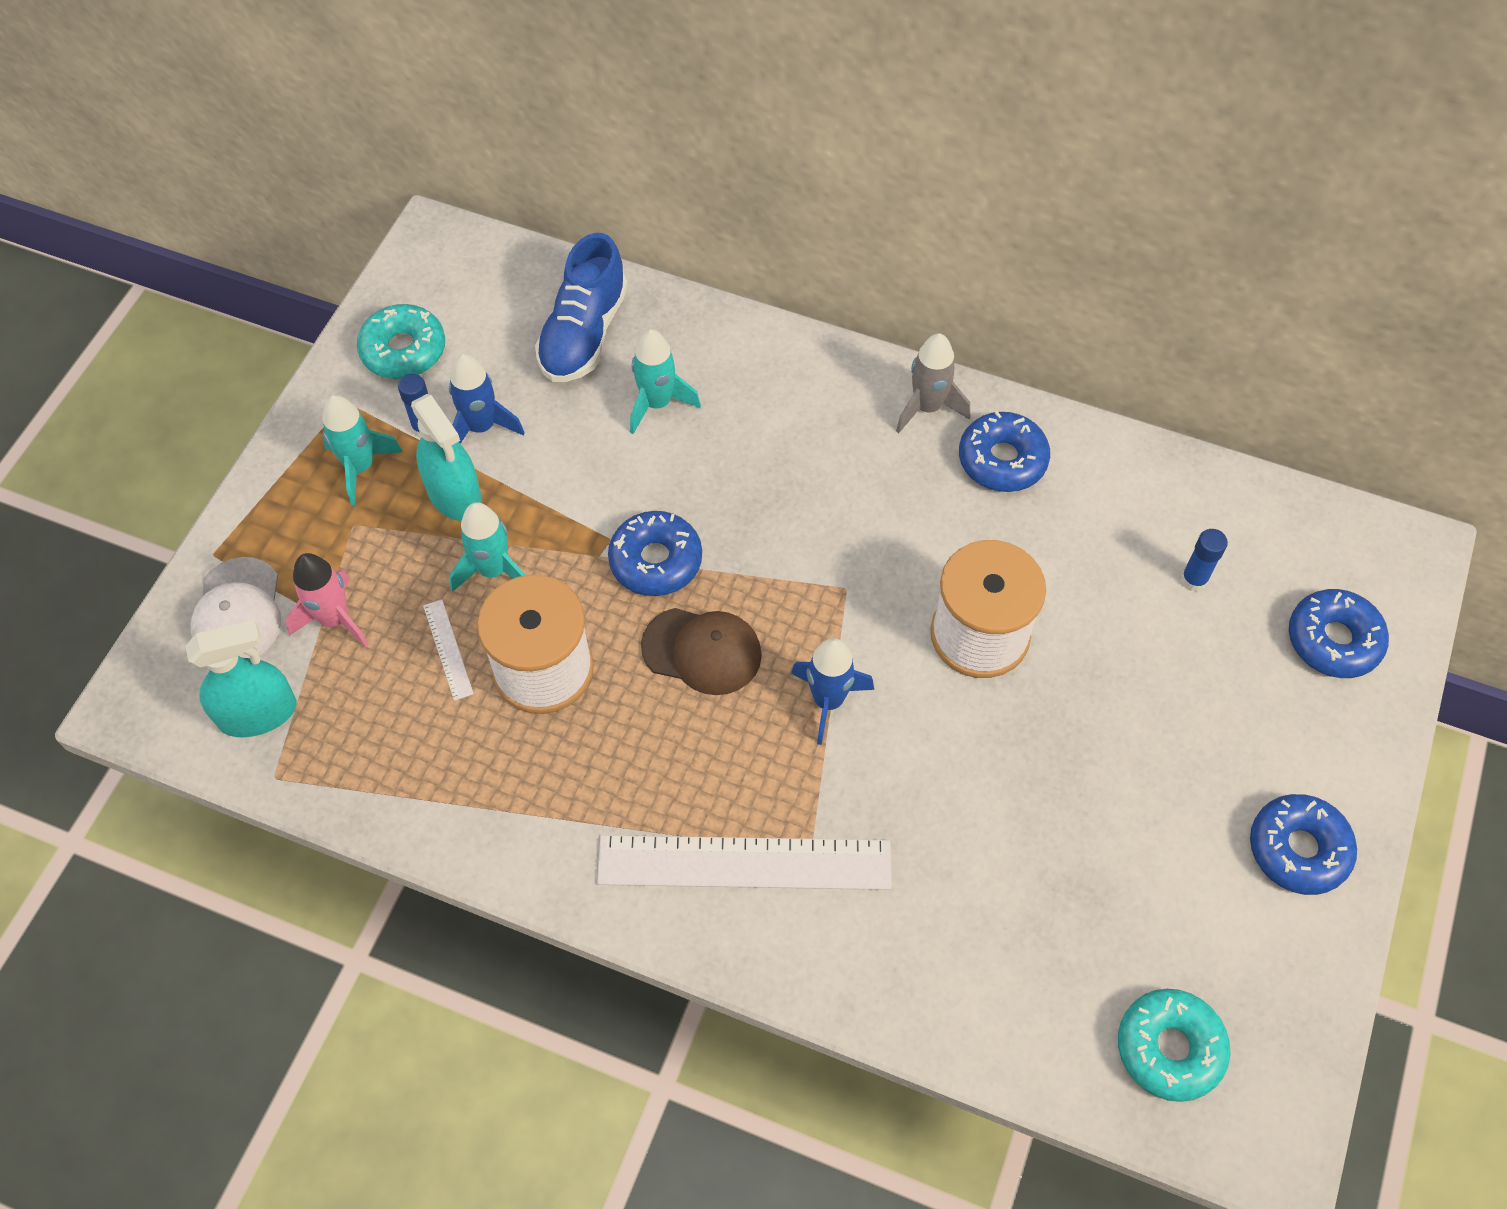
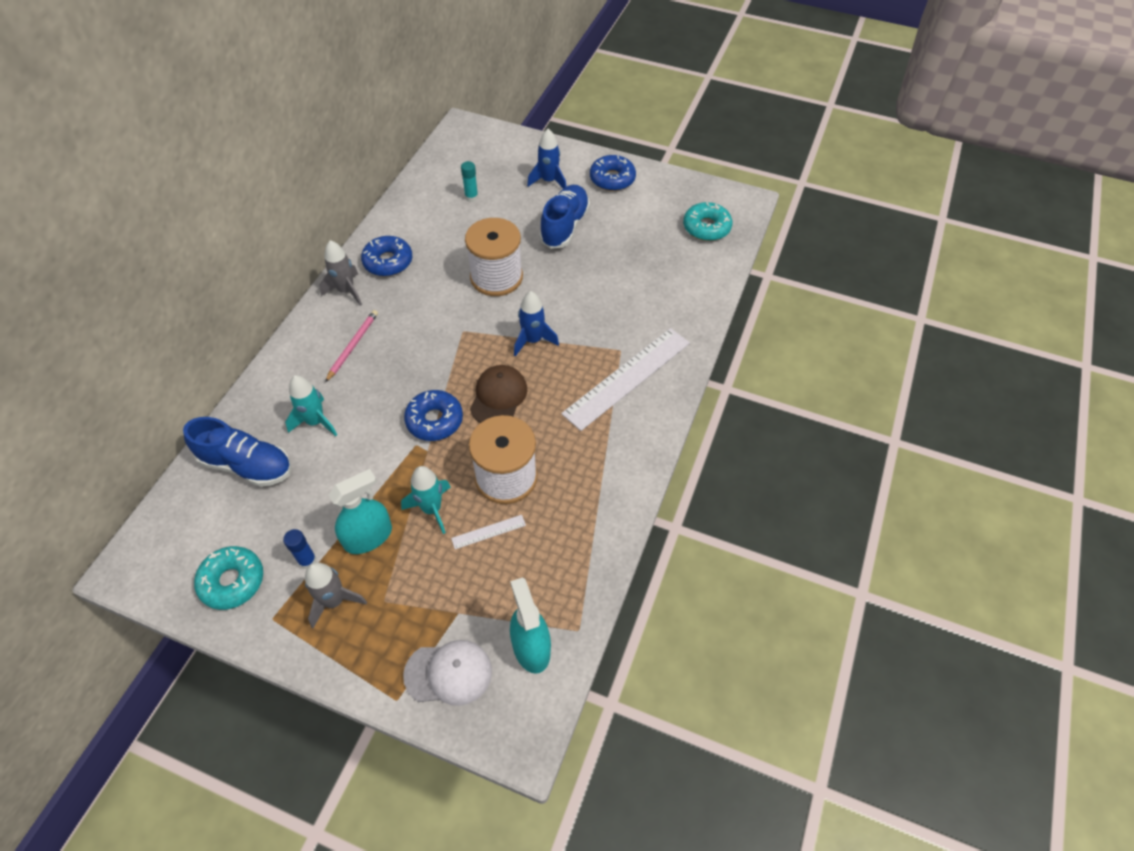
camera: 90 degrees left, 5 degrees down
pink rocket [285,553,369,647] -> none
turquoise rocket [322,395,403,505] -> grey rocket [305,562,367,628]
blue rocket [449,354,525,444] -> blue rocket moved to [527,129,567,189]
white ruler [597,835,892,890] -> white ruler turned 45 degrees clockwise [561,328,690,431]
blue glue stick [1181,529,1228,592] -> turquoise glue stick [461,161,478,202]
blue donut [1289,589,1389,678] -> none
none -> pink pencil [325,310,378,382]
none -> blue shoe [539,185,590,249]

